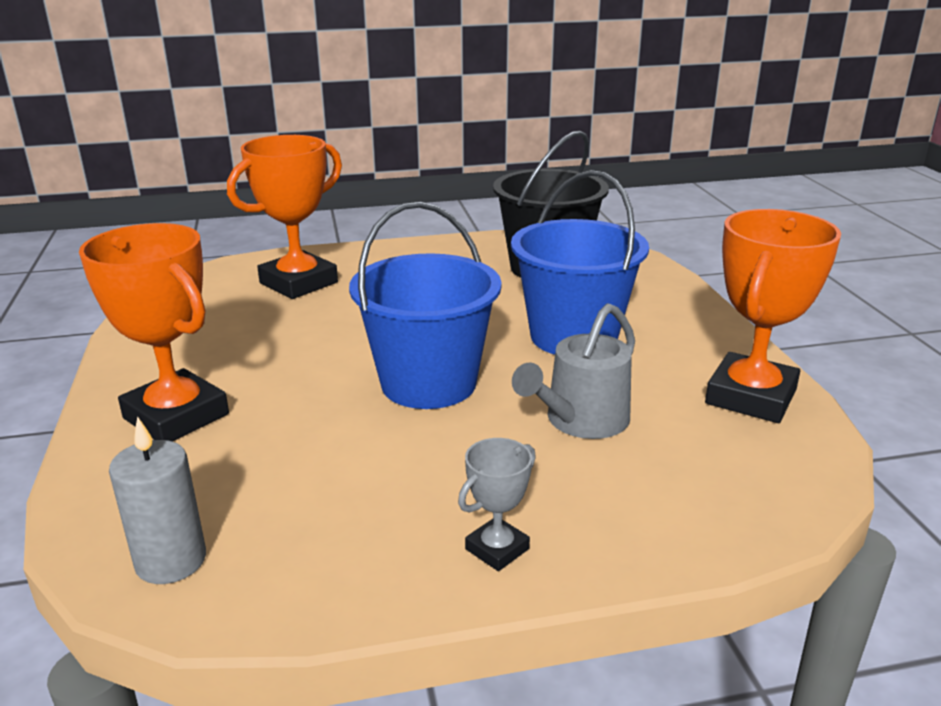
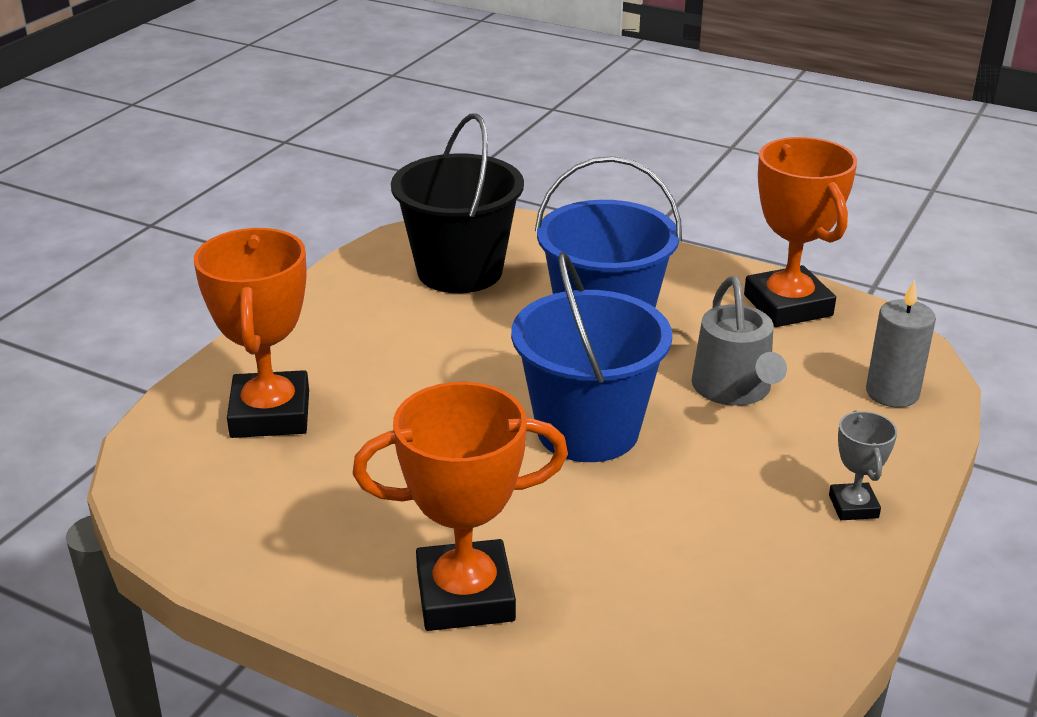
camera: 50 degrees left, 5 degrees up
grey candle [109,416,206,584] -> grey candle moved to [866,280,936,408]

